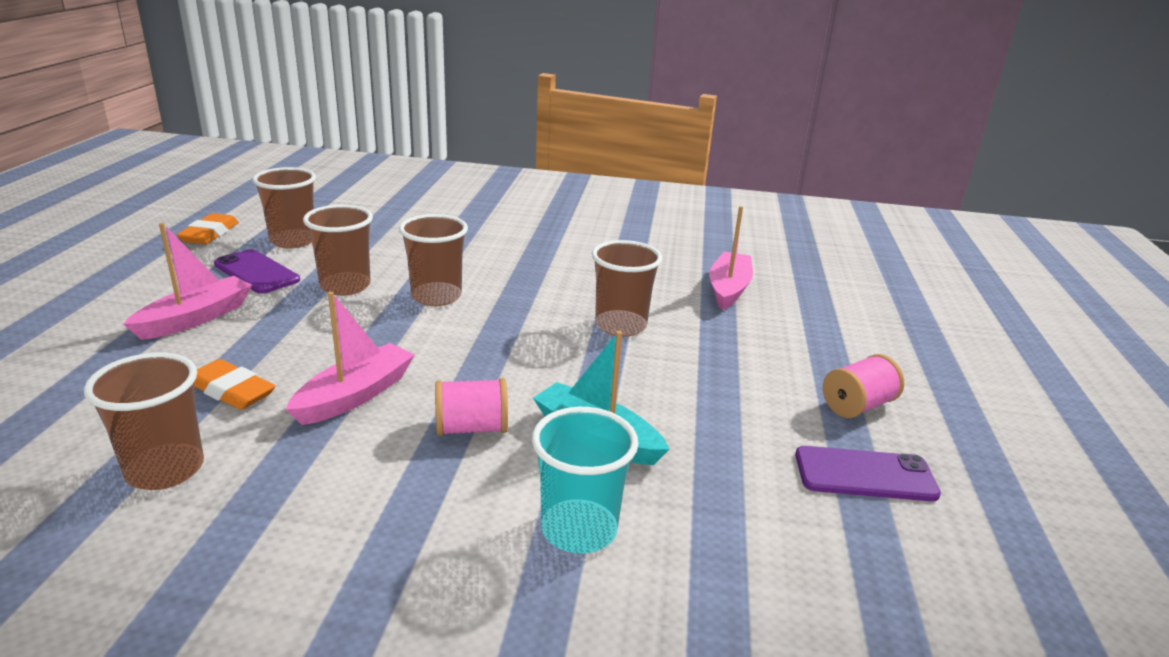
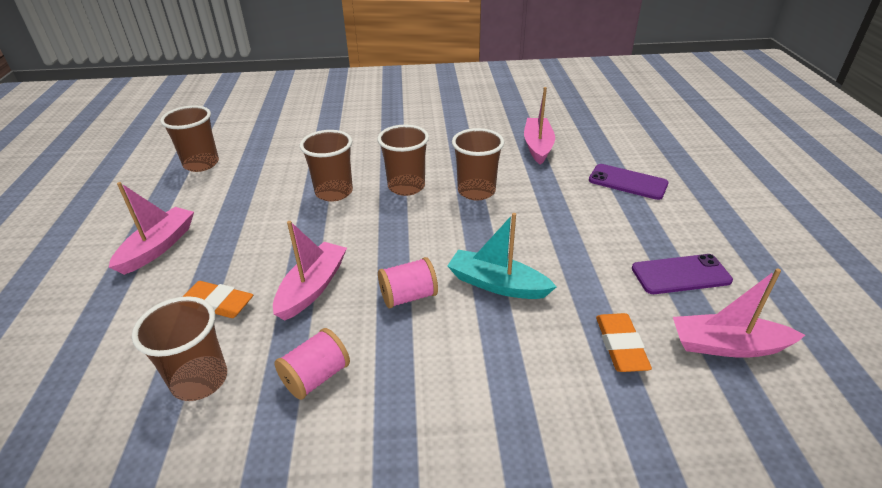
camera: 10 degrees left, 10 degrees up
orange eraser [177,213,239,244] -> orange eraser moved to [596,313,652,372]
purple phone [214,249,300,294] -> purple phone moved to [589,164,668,200]
brown cup [303,205,373,296] -> brown cup moved to [377,125,429,196]
turquoise cup [532,407,639,553] -> none
pink spool [823,354,904,418] -> pink spool moved to [274,328,350,400]
none -> pink boat [673,268,805,358]

